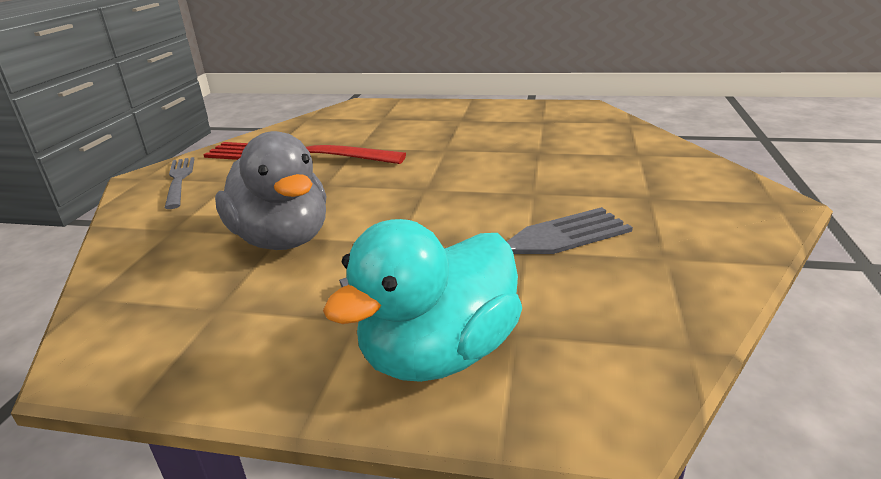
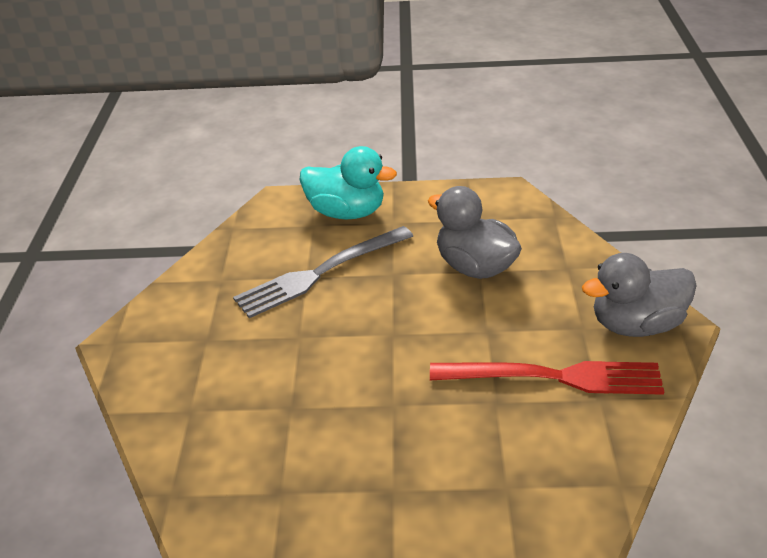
camera: 170 degrees right, 10 degrees up
grey fork [165,157,194,209] -> grey duck [582,253,697,337]
turquoise duck [323,219,522,382] -> turquoise duck turned 75 degrees clockwise [299,146,397,220]

